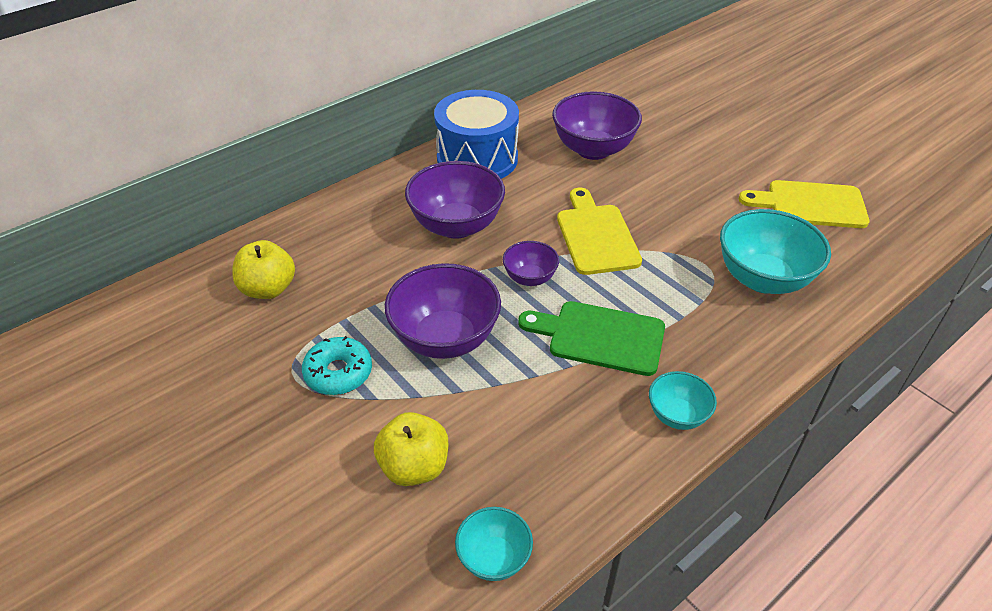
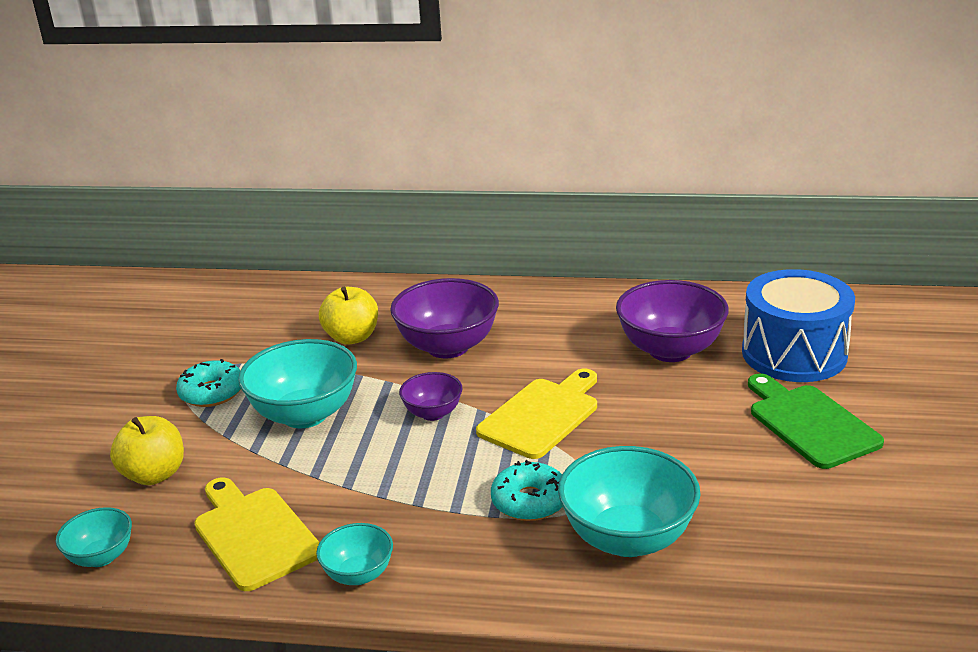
camera: 50 degrees right, 15 degrees down
yellow apple [232,240,295,299] -> yellow apple moved to [319,287,378,344]
purple bowl [384,263,501,359] -> turquoise bowl [238,339,357,428]
blue drum [434,90,519,179] -> blue drum moved to [742,269,855,382]
green cutting board [518,301,665,376] -> green cutting board moved to [748,374,884,469]
yellow cutting board [739,180,869,228] -> yellow cutting board moved to [194,477,320,591]
none -> turquoise donut [491,460,563,521]

